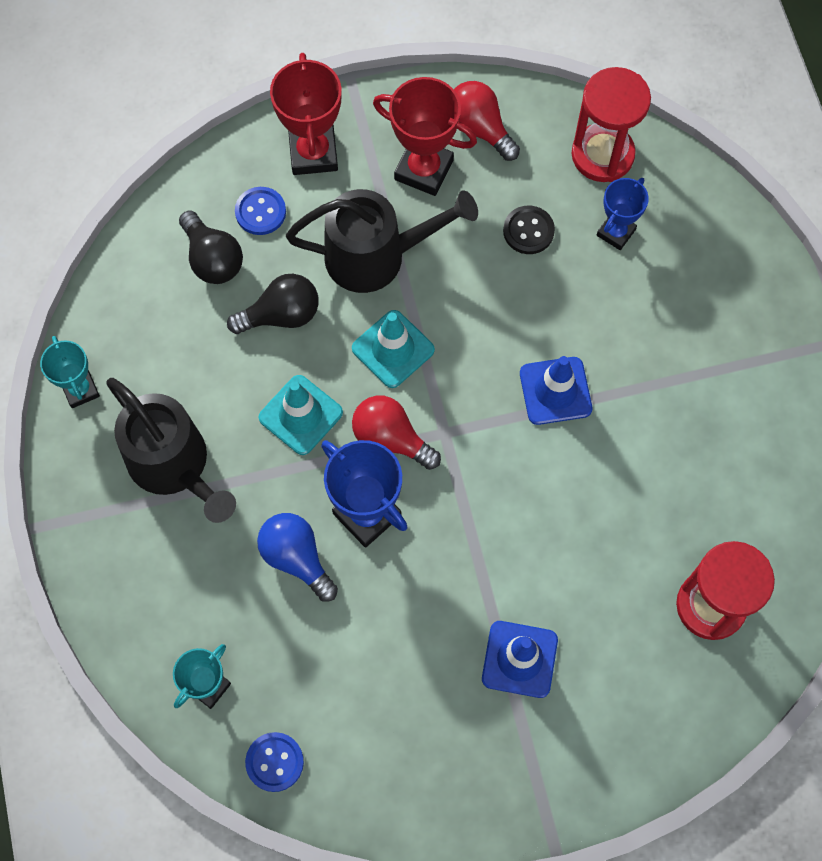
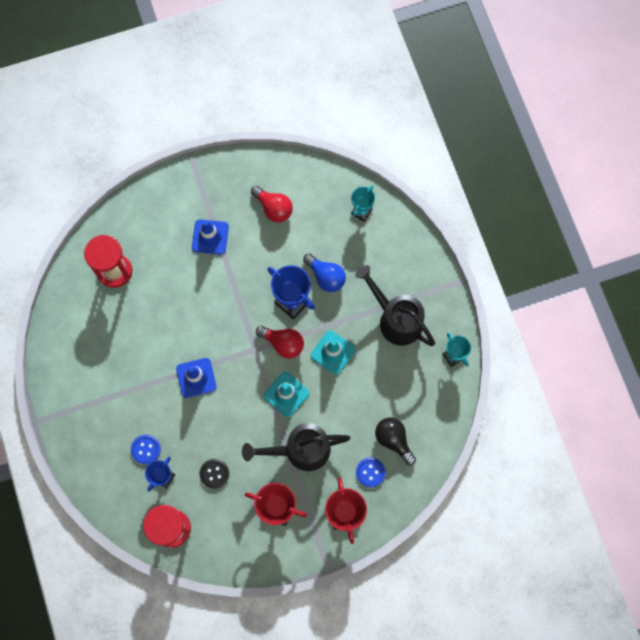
camera: 175 degrees right, 5 degrees up
black light bulb [227,274,319,334] -> none
blue button [245,732,304,792] -> blue button moved to [131,435,161,464]
red light bulb [454,81,520,161] -> red light bulb moved to [251,186,293,222]

